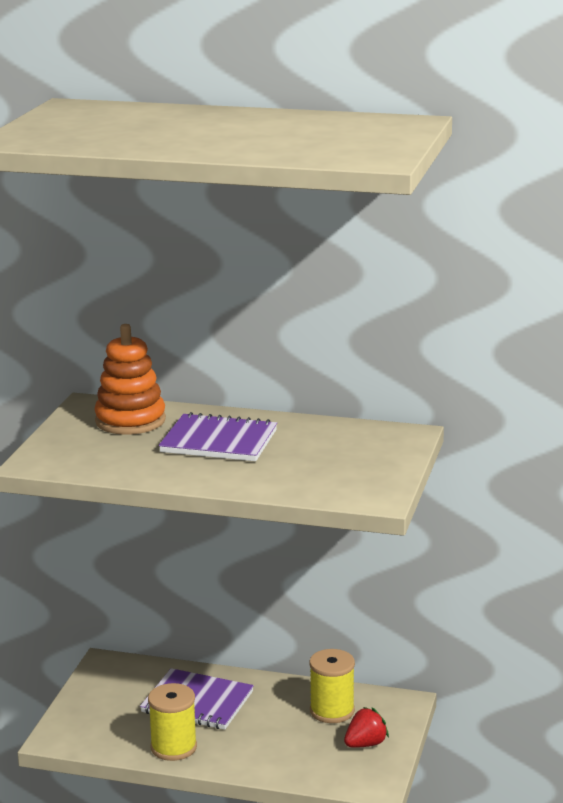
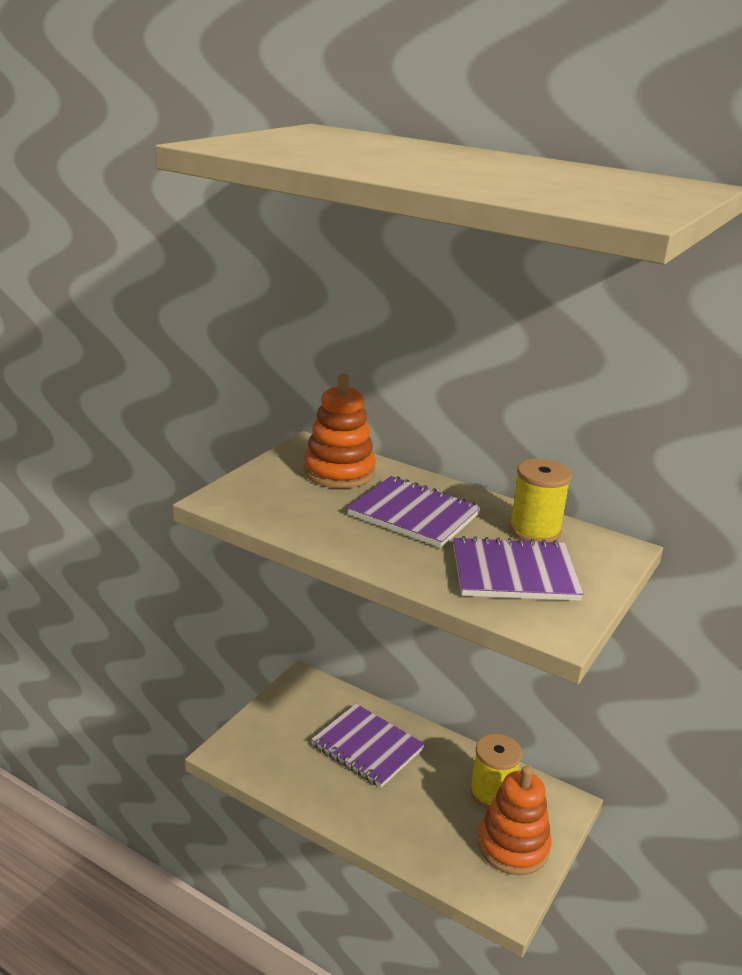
camera: 15 degrees right, 5 degrees up
yellow spool [148,683,197,761] -> yellow spool moved to [509,459,572,542]
red strawberry [344,707,389,748] -> orange stacking toy [478,766,551,875]
none -> purple notebook [453,536,584,601]

